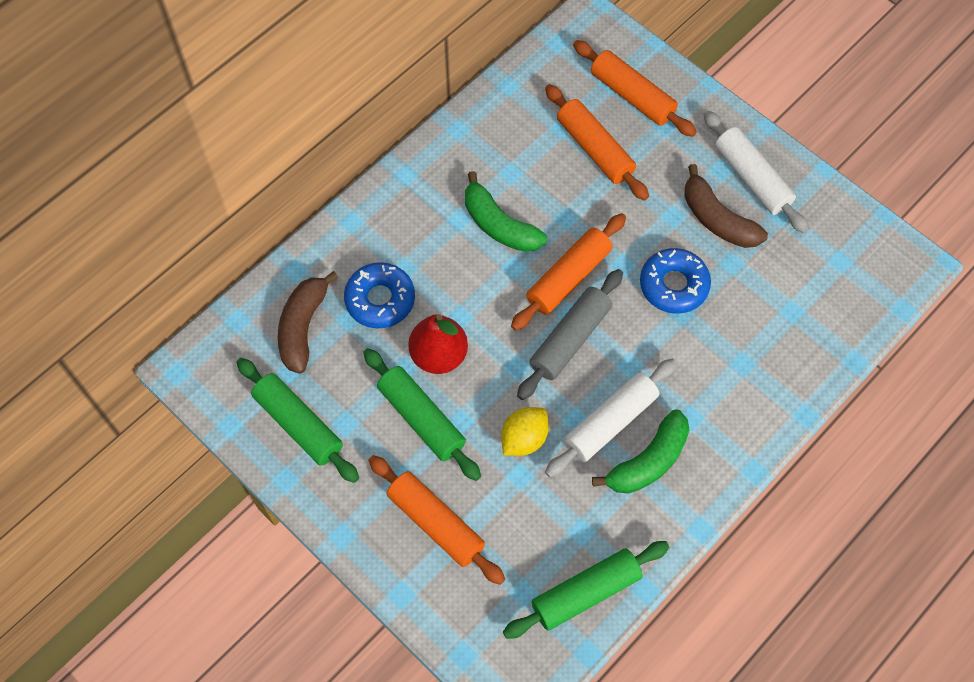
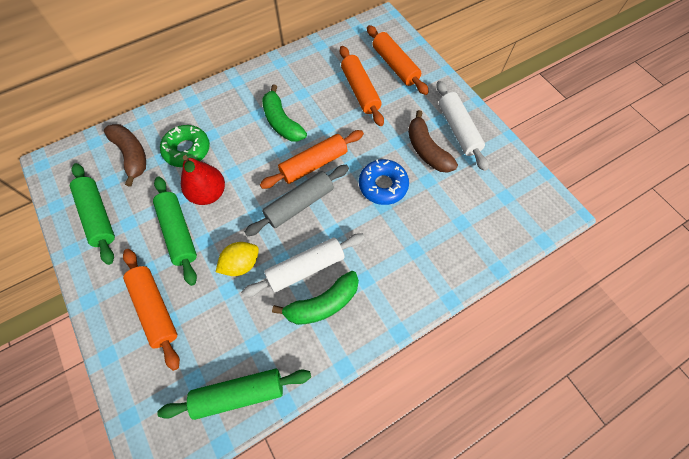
camera: 15 degrees right, 0 degrees up
brown banana [278,271,338,374] -> brown banana turned 120 degrees clockwise [104,124,146,187]
blue donut [344,262,415,328] -> green donut [160,125,210,167]

